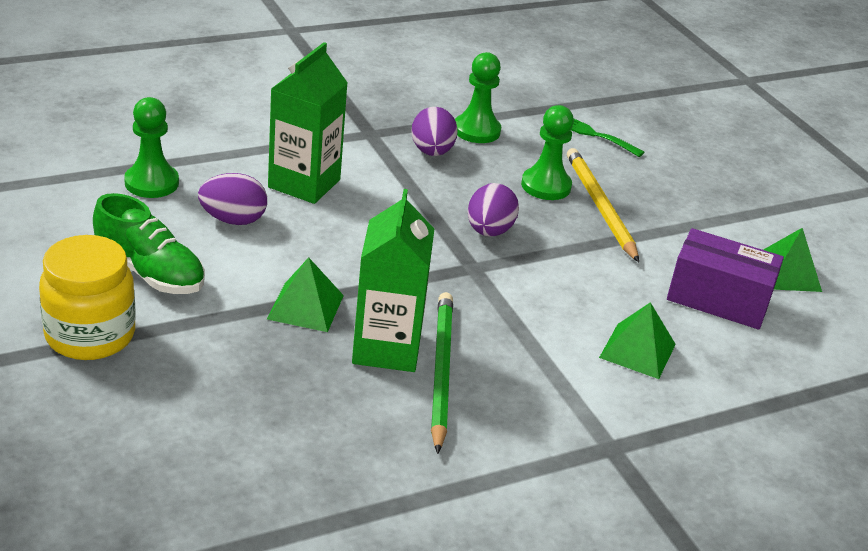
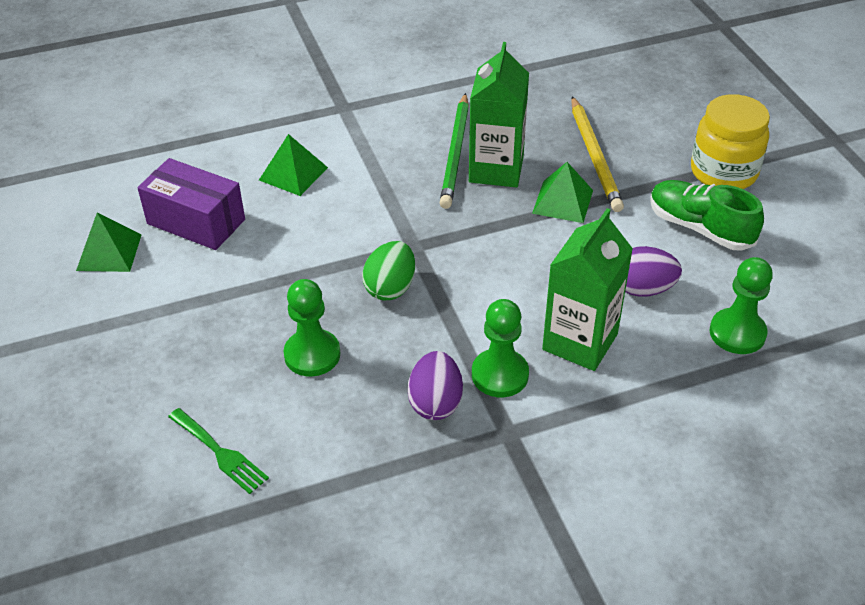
camera: 170 degrees left, 10 degrees up
green pawn [455,52,501,143] -> green pawn moved to [472,299,529,397]
purple egg [468,183,519,237] -> green egg [362,241,415,300]
yellow pencil [567,148,639,262] -> yellow pencil moved to [571,96,624,212]

